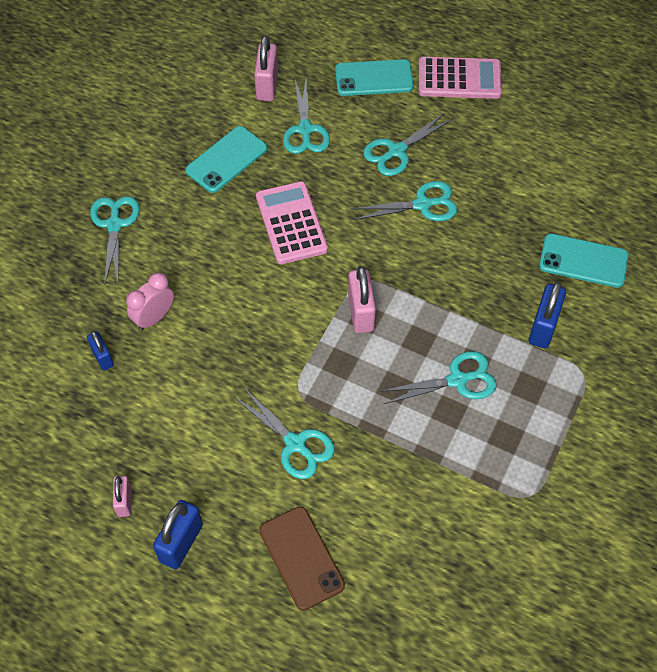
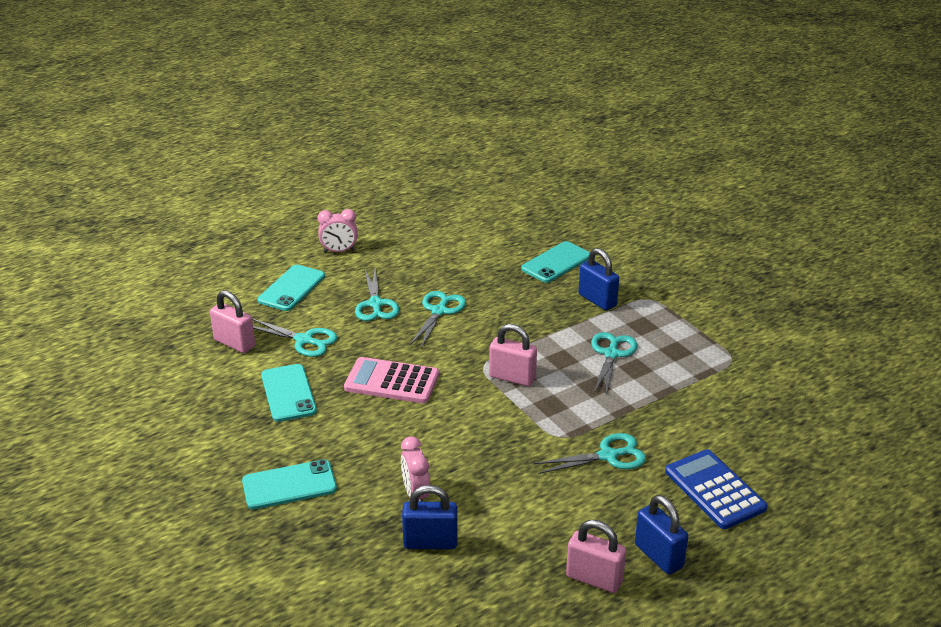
camera: 60 degrees left, 25 degrees down
blue padlock [87,331,114,371] -> blue padlock [402,485,458,549], size x1.64
turquoise scissors [90,196,140,285] -> turquoise phone [242,460,337,510]
pink padlock [113,476,131,517] -> pink padlock [566,520,626,593], size x1.64
brown phone [259,506,345,610] -> blue calculator [665,449,768,529]
pink calculator [419,57,502,99] -> pink clock [318,209,358,252]

